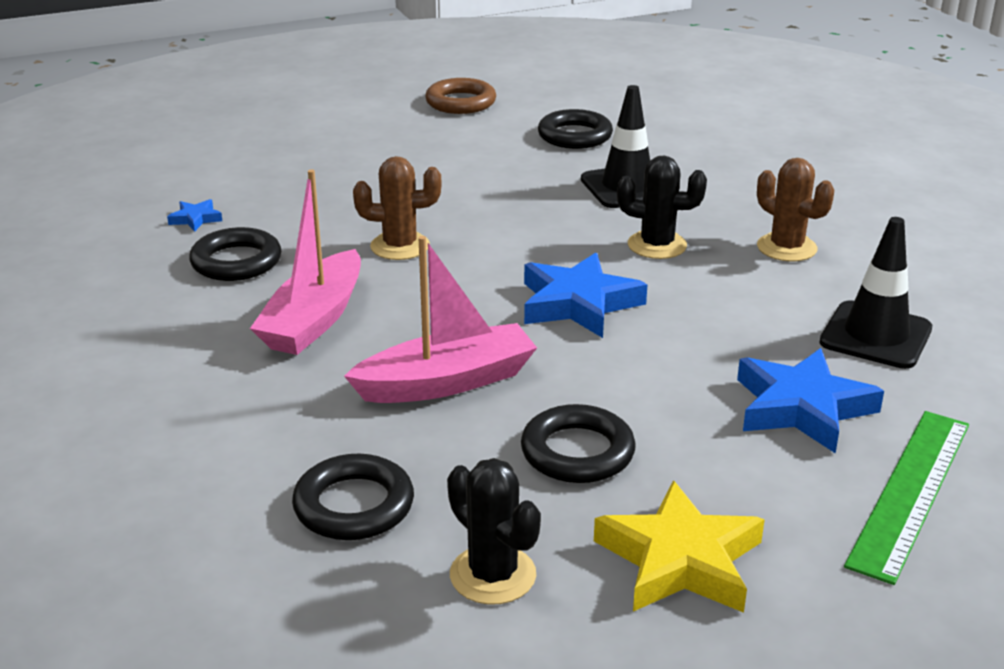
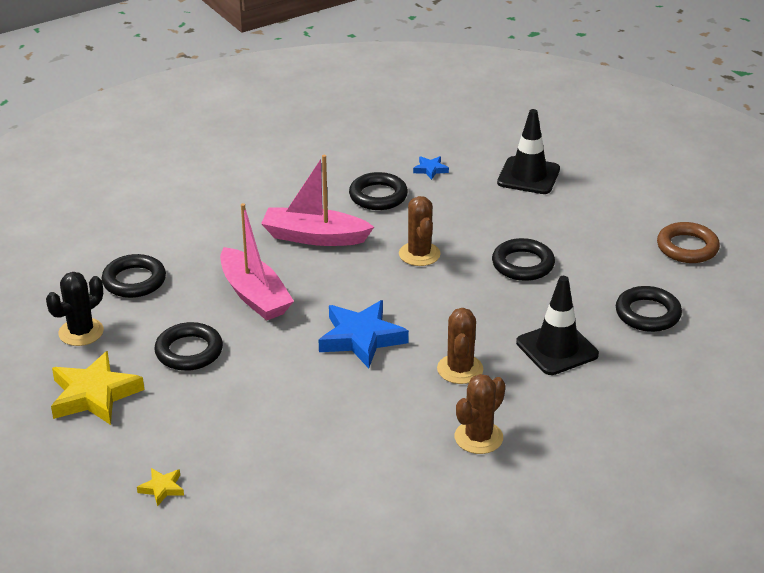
camera: 80 degrees right, 5 degrees up
black cactus [617,155,707,259] -> brown cactus [437,308,483,384]
blue star [737,348,884,454] -> none
black traffic cone [819,217,932,369] -> black traffic cone moved to [497,109,560,194]
green ruler [844,411,969,585] -> yellow star [137,468,184,507]
none -> black ring [492,238,555,281]

